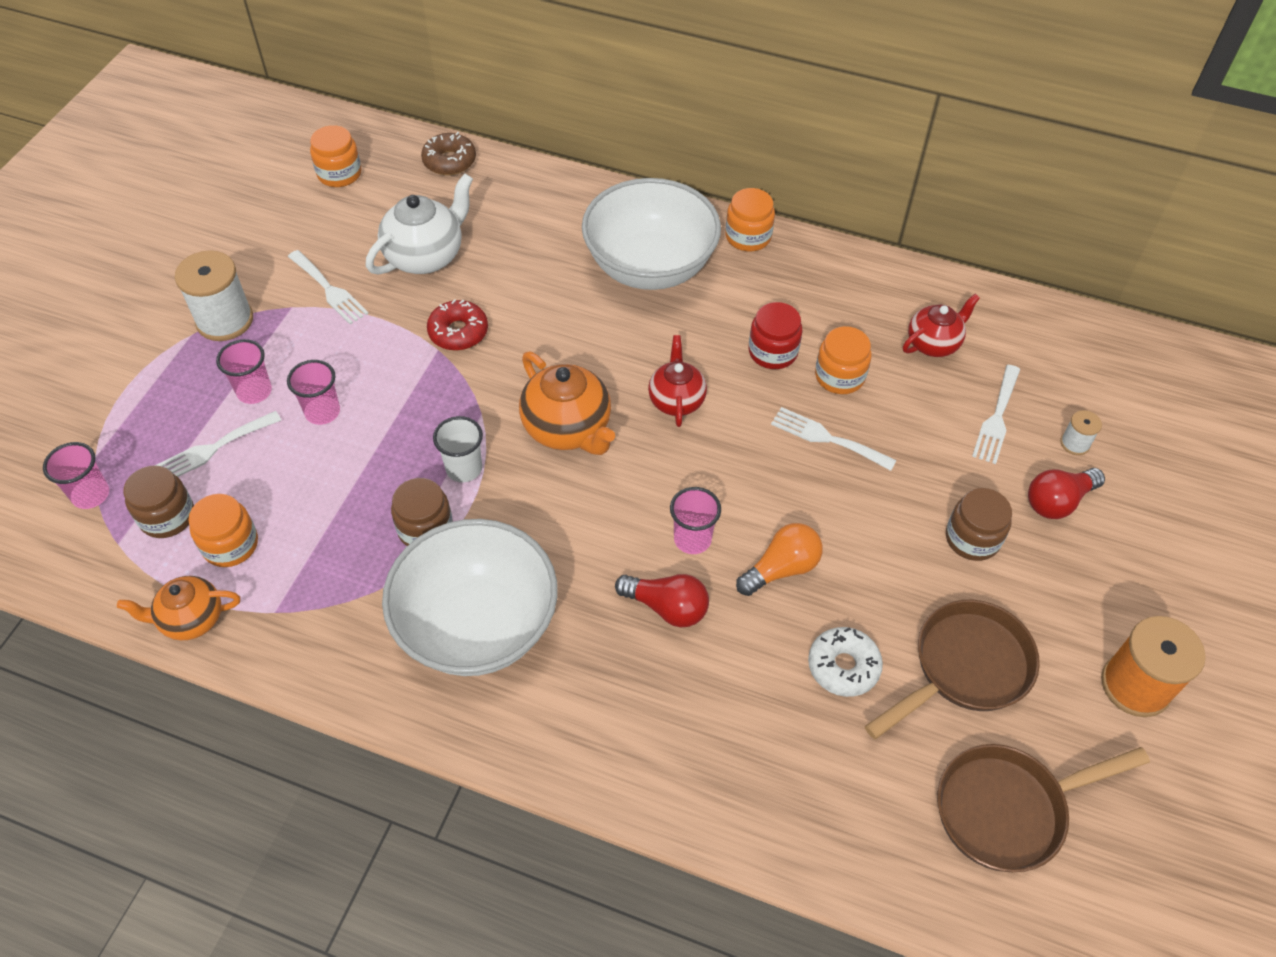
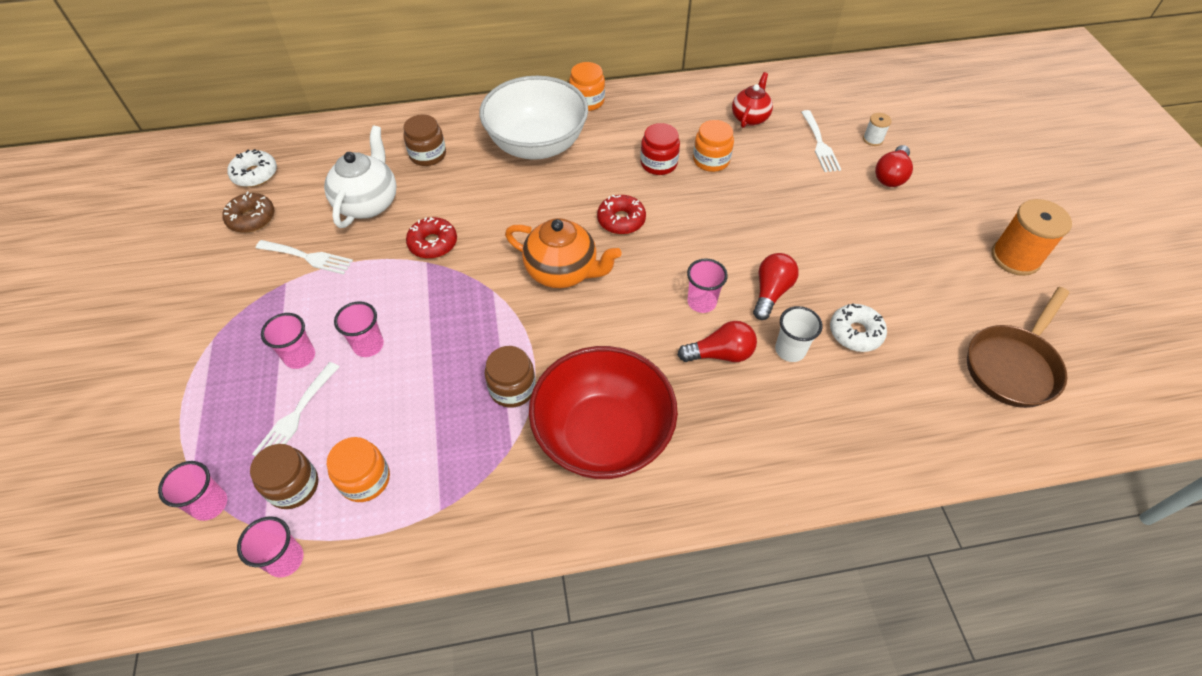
camera: 30 degrees left, 0 degrees up
orange teapot [117,576,240,640] -> none
white spool [175,250,253,341] -> none
orange jar [310,125,361,187] -> white donut [227,149,277,187]
white bowl [382,519,558,676] -> red bowl [529,346,678,479]
brown donut [421,132,476,175] -> brown donut moved to [223,192,274,233]
white cup [433,416,483,482] -> white cup moved to [775,306,823,362]
red teapot [648,335,707,427] -> red donut [597,195,646,234]
orange light bulb [736,523,823,596] -> red light bulb [753,253,799,320]
white fork [771,407,897,471] -> none
brown pan [865,600,1040,739] -> none
brown jar [946,488,1012,561] -> brown jar moved to [404,114,446,166]
none -> pink cup [237,516,304,577]

